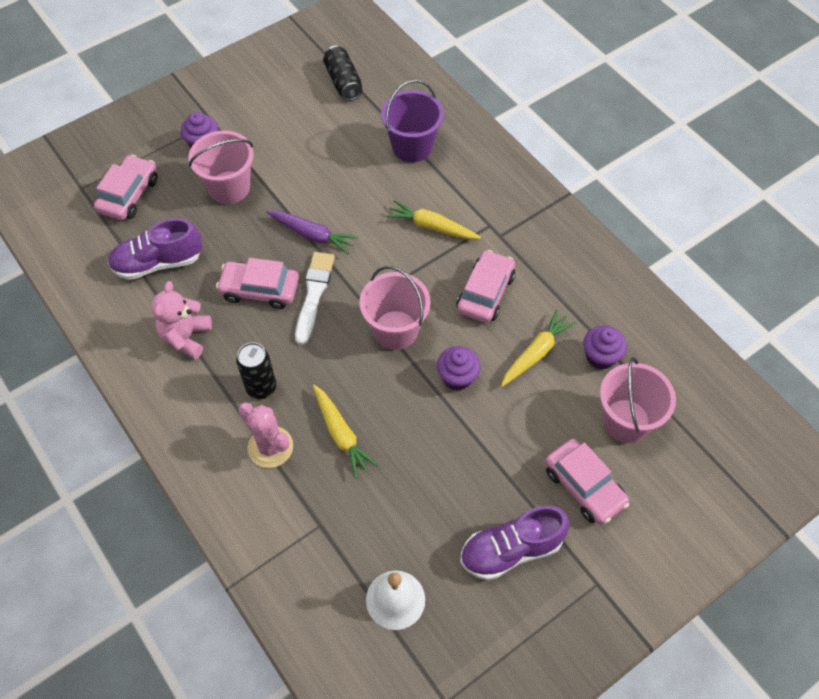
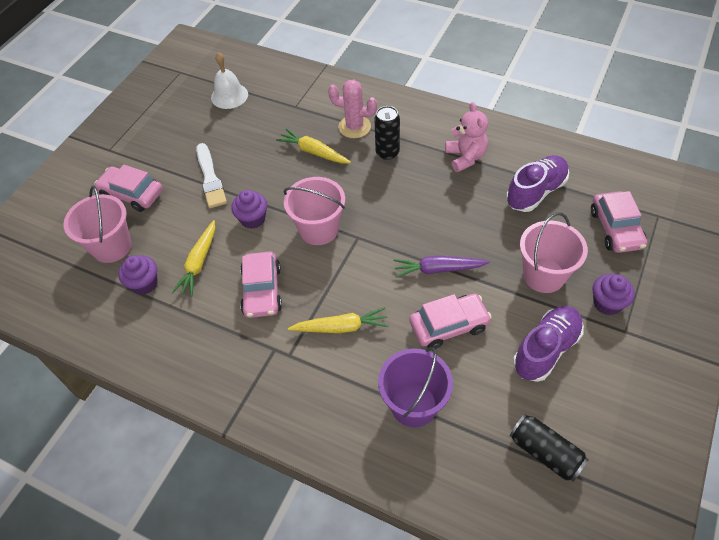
camera: 155 degrees right, 5 degrees down
pink car [216,258,299,309] -> pink car moved to [409,294,492,349]
white brush [295,252,335,345] -> white brush moved to [196,143,227,208]
purple shoe [460,506,570,581] -> purple shoe moved to [513,306,584,382]

